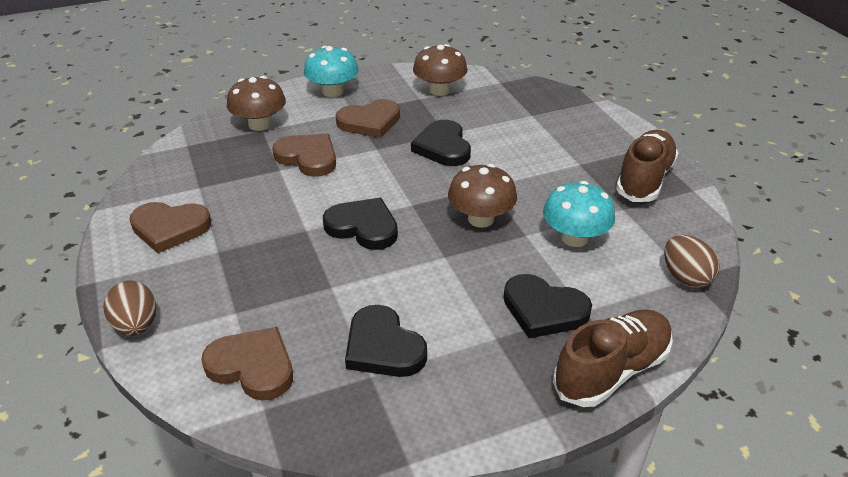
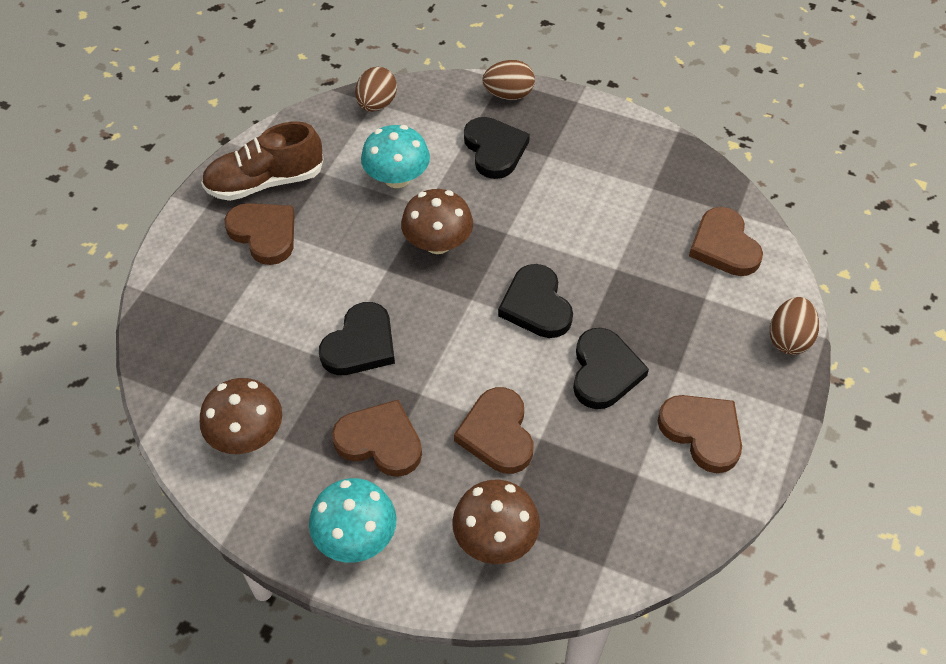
camera: 135 degrees left, 15 degrees up
black heart [345,305,427,377] -> black heart moved to [573,328,649,409]
brown shoe [553,309,673,407] -> brown egg [482,60,535,100]
none -> brown heart [224,203,295,265]

